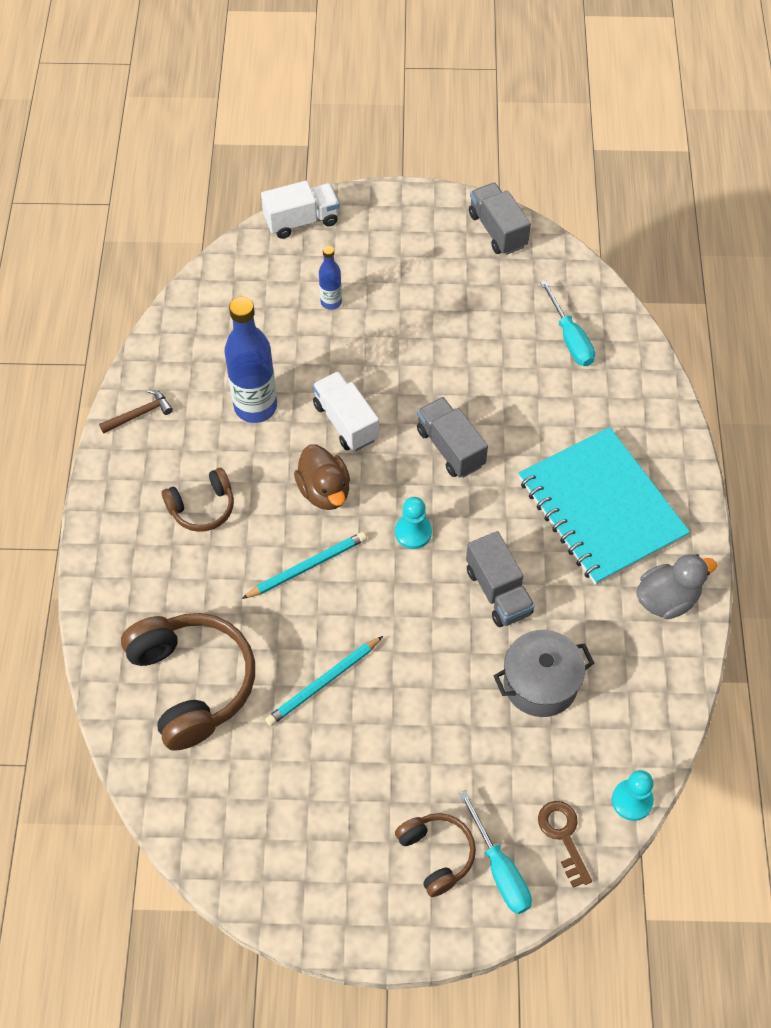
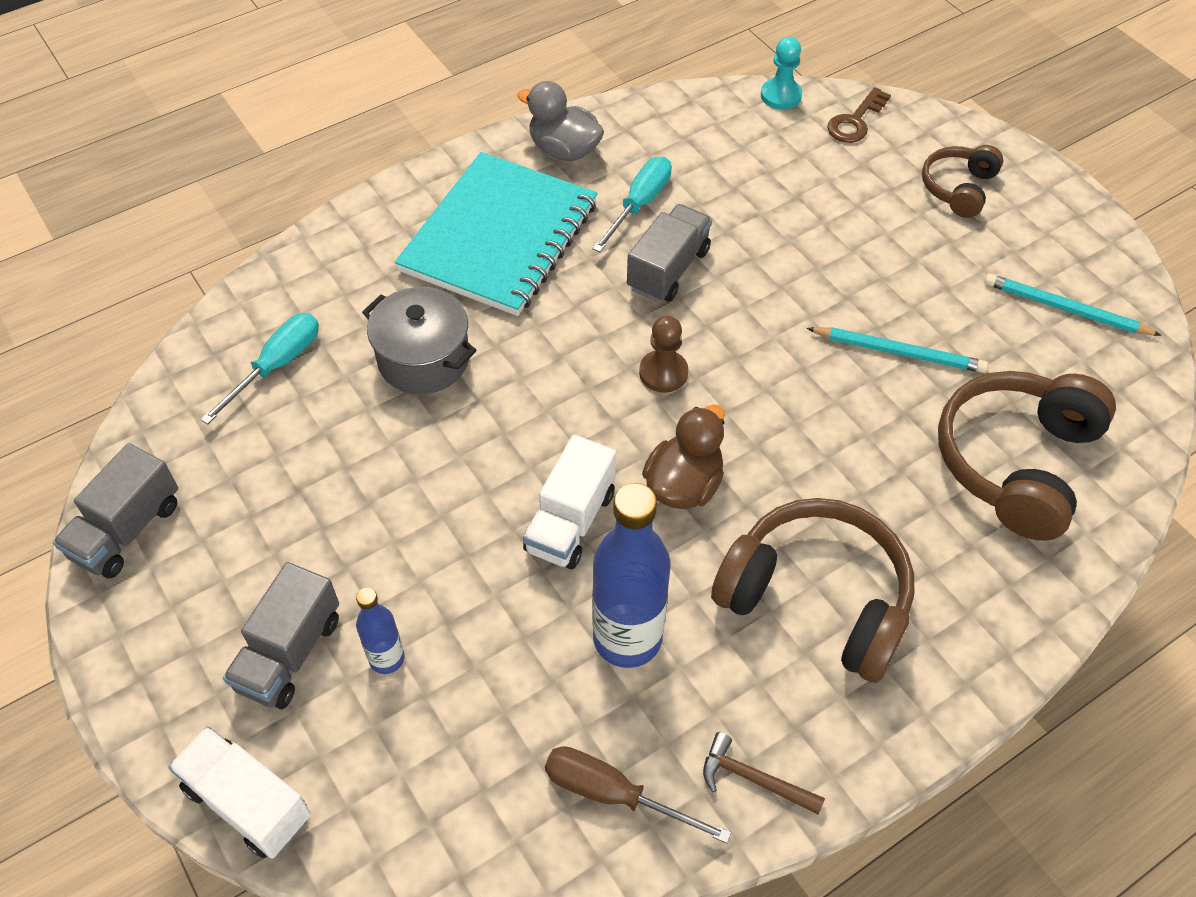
camera: 125 degrees left, 5 degrees down
brown headphones [162,468,234,532] -> brown headphones [711,498,914,683], size x1.81
turquoise pencil [242,532,367,599] -> turquoise pencil moved to [985,274,1162,336]
turquoise pawn [395,497,432,549] -> brown pawn [639,316,688,393]
grey truck [417,397,488,478] -> grey truck moved to [223,562,339,709]
turquoise screwdriver [459,790,532,914] -> turquoise screwdriver moved to [593,157,672,252]
grey pot [494,630,594,717] -> grey pot moved to [362,287,476,394]
none -> brown screwdriver [545,746,731,844]

